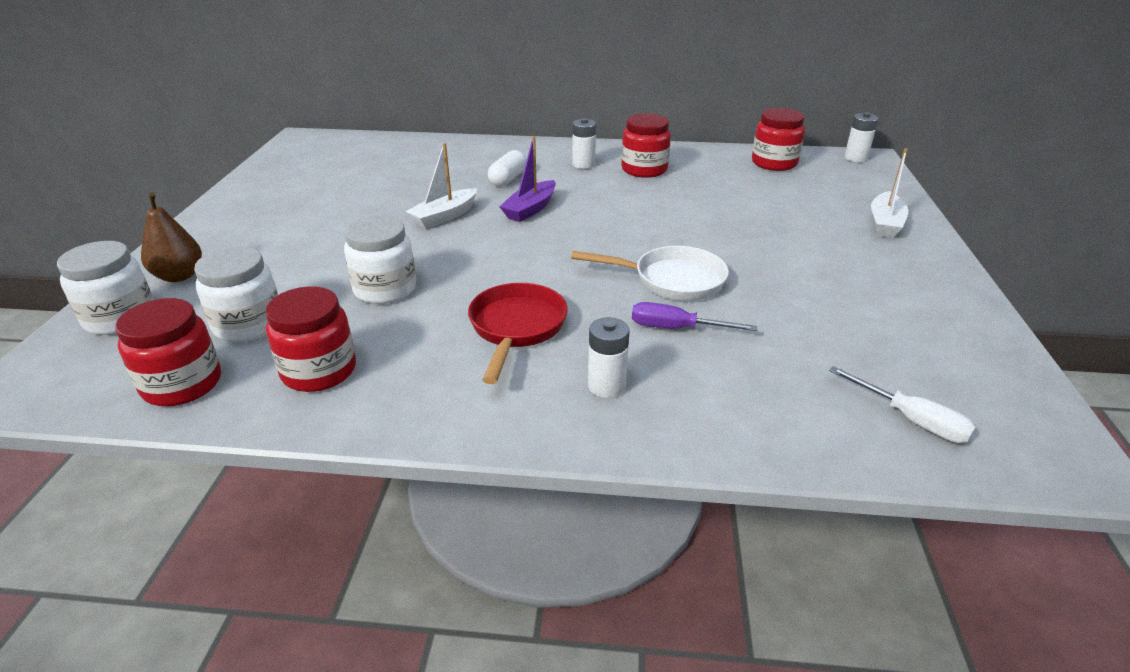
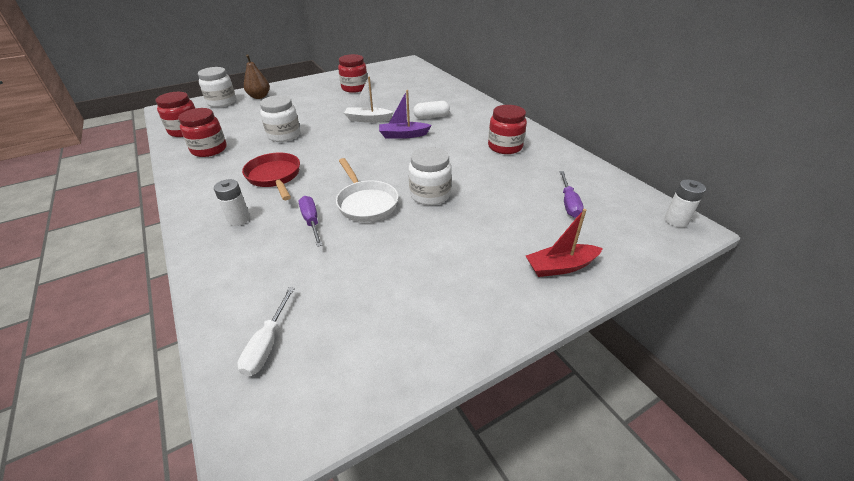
camera: 55 degrees right, 5 degrees up
white jar [194,246,278,342] -> white jar moved to [409,147,452,205]
red pan [468,283,568,384] -> red pan turned 90 degrees counterclockwise [242,152,300,200]
white battery [572,118,596,169] -> none
red jar [752,108,805,171] -> red jar moved to [338,54,368,93]
white boat [871,148,908,238] -> red boat [526,209,603,277]
none -> purple screwdriver [560,171,584,218]

